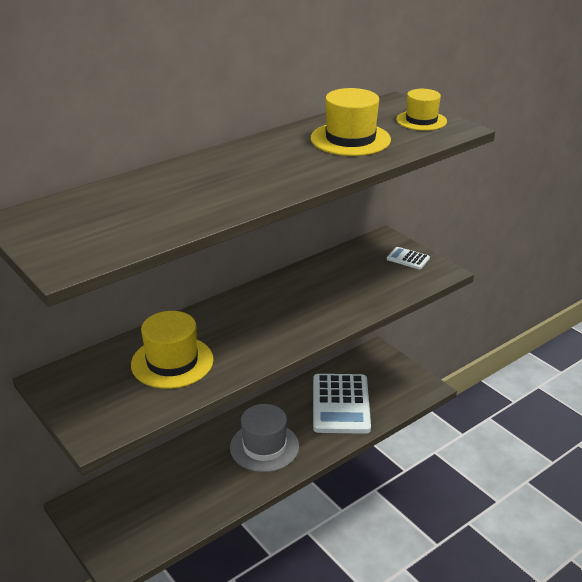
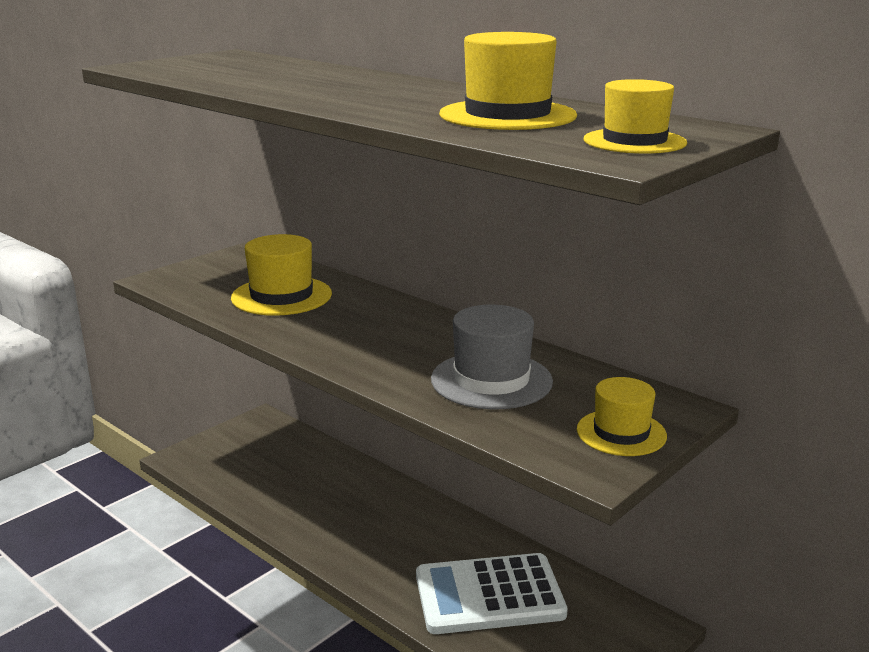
camera: 80 degrees right, 10 degrees down
grey hat [230,404,299,472] -> grey hat moved to [431,305,553,409]
white calculator [387,247,430,269] -> yellow hat [577,377,667,456]

